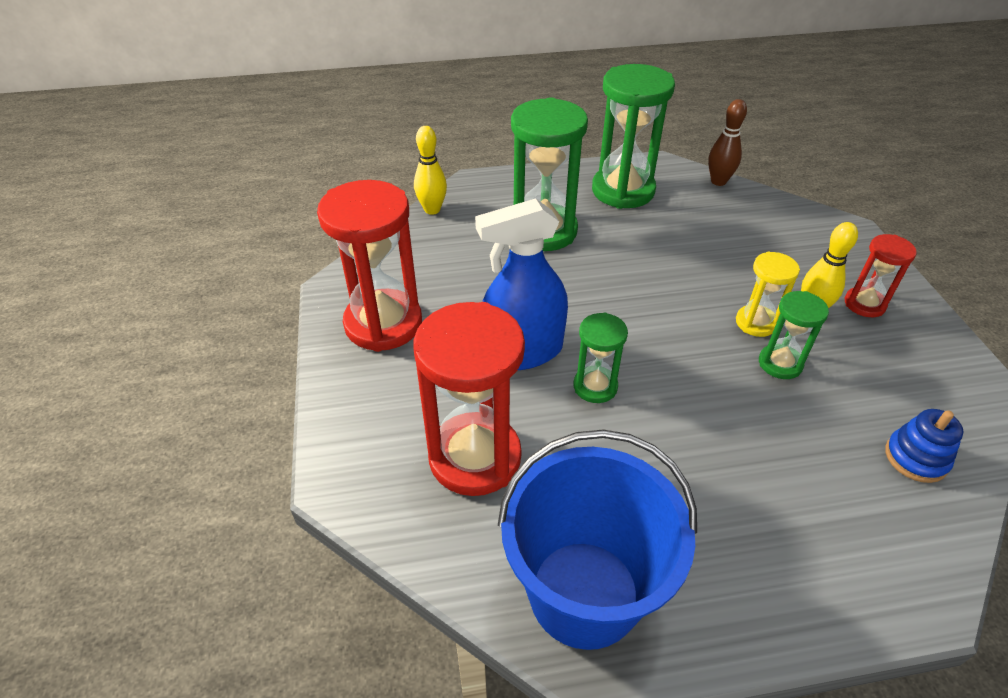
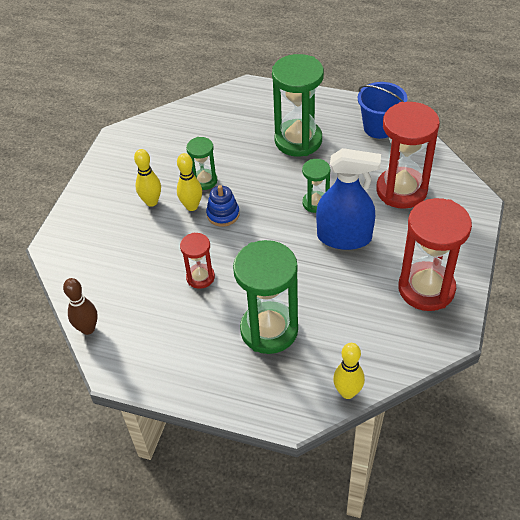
camera: 150 degrees left, 5 degrees up
blue bucket [498,430,697,650] -> blue bucket [358,82,408,139], size x0.65
green hourglass [592,64,675,209] -> green hourglass moved to [272,54,324,157]
yellow hourglass [736,252,800,337] -> yellow bowling pin [177,153,202,211]
red hourglass [845,234,917,317] -> red hourglass moved to [180,233,215,289]
blue stacking toy [885,409,964,483] -> blue stacking toy moved to [206,185,240,227]

